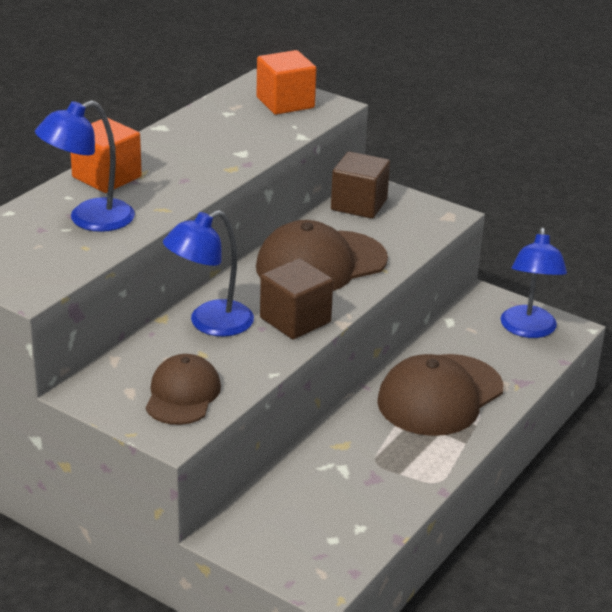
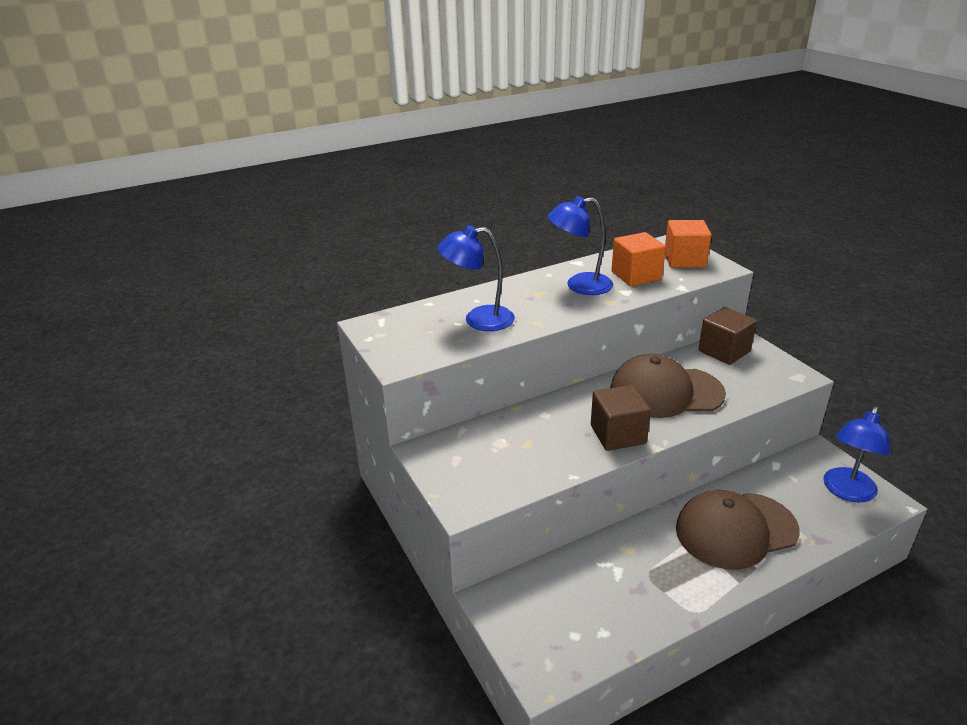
camera: 30 degrees right, 0 degrees up
orange cube [70,118,142,193] -> orange cube moved to [611,232,666,286]
brown cap [146,354,221,425] -> none
blue lamp [163,210,254,336] -> blue lamp moved to [548,196,613,295]

